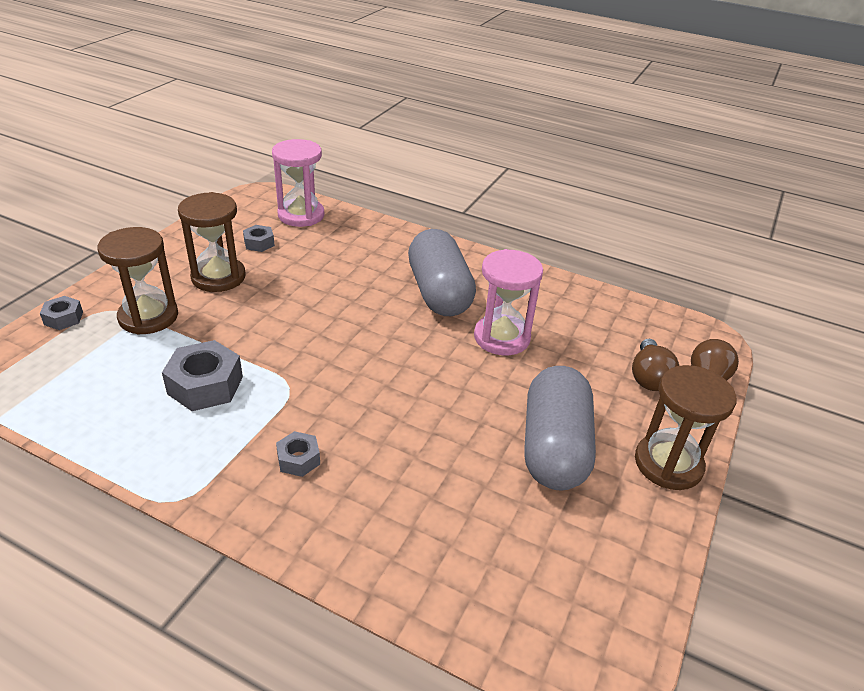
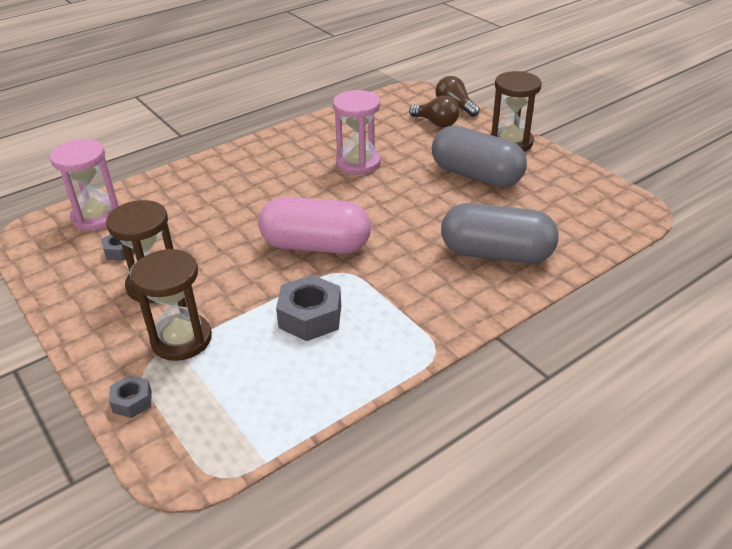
camera: 60 degrees left, 0 degrees up
grey nut [276,431,320,477] -> none
grey capsule [408,229,476,316] -> grey capsule moved to [441,203,559,264]
none -> pink capsule [258,197,371,254]

